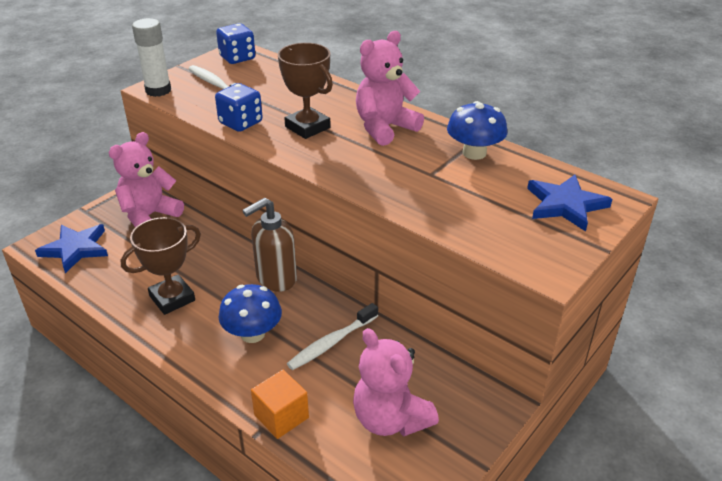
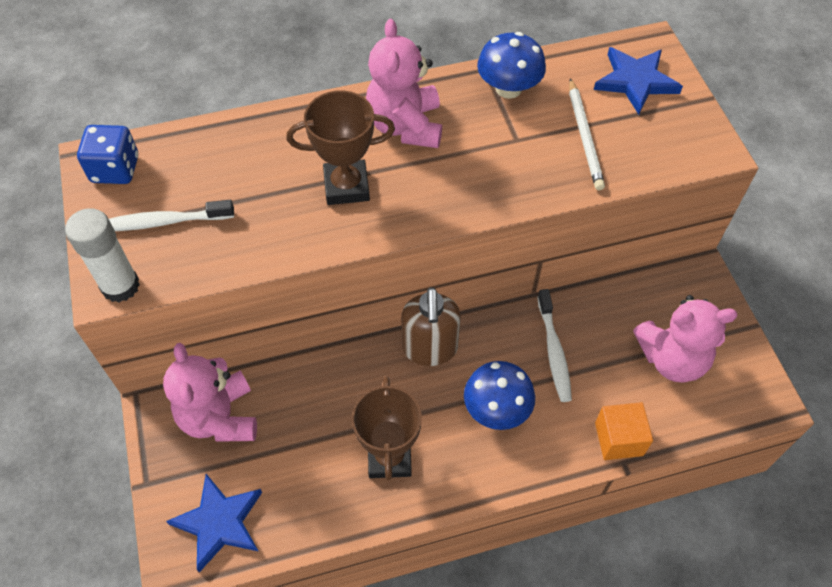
camera: 55 degrees left, 20 degrees up
blue dice [215,83,263,132] -> none
none -> white pencil [569,78,605,190]

